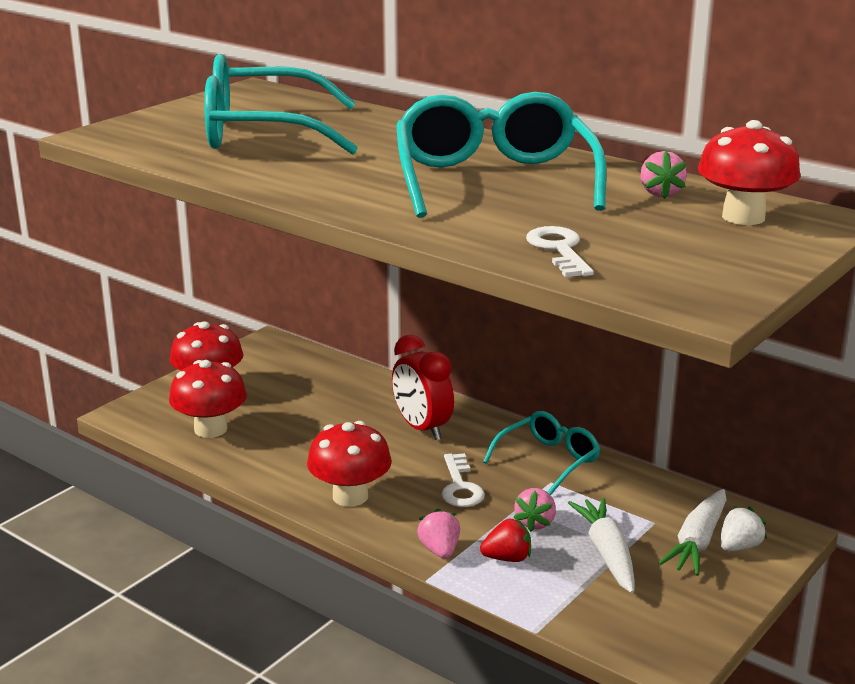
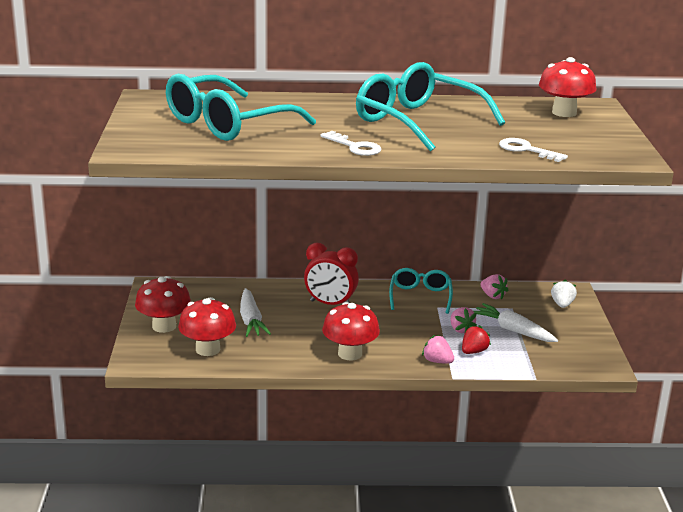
camera: 40 degrees left, 0 degrees up
white key [441,453,485,507] -> white key moved to [320,131,381,156]
pink strawberry [640,151,687,199] -> pink strawberry moved to [481,274,508,300]
white carrot [658,489,726,576] -> white carrot moved to [240,288,271,337]

